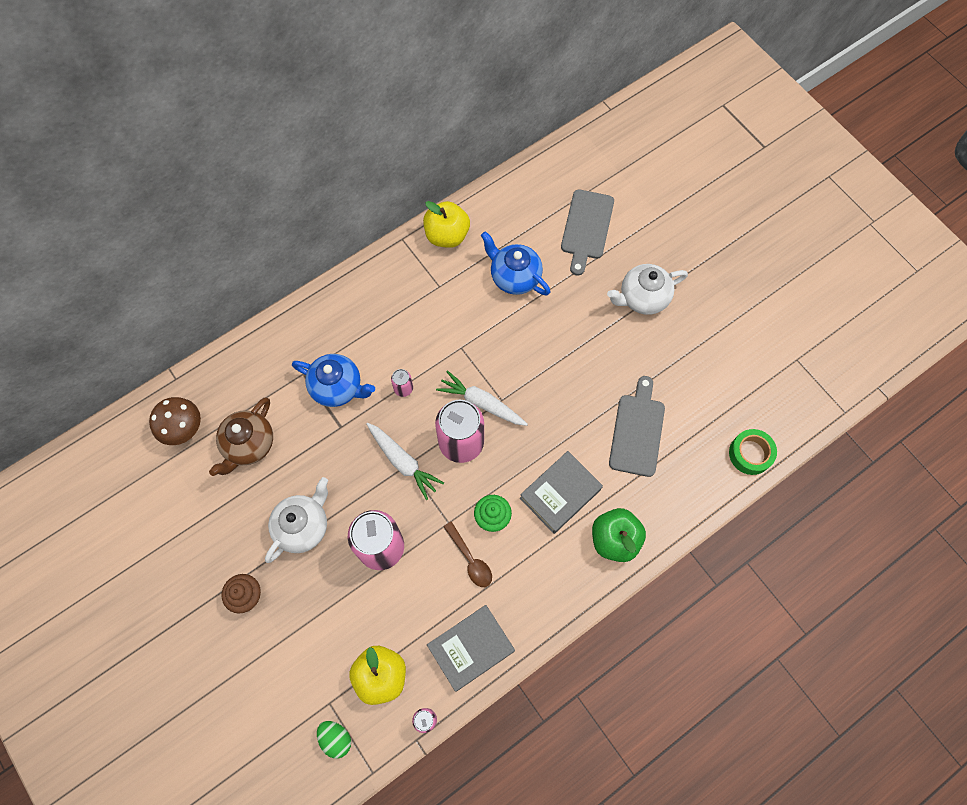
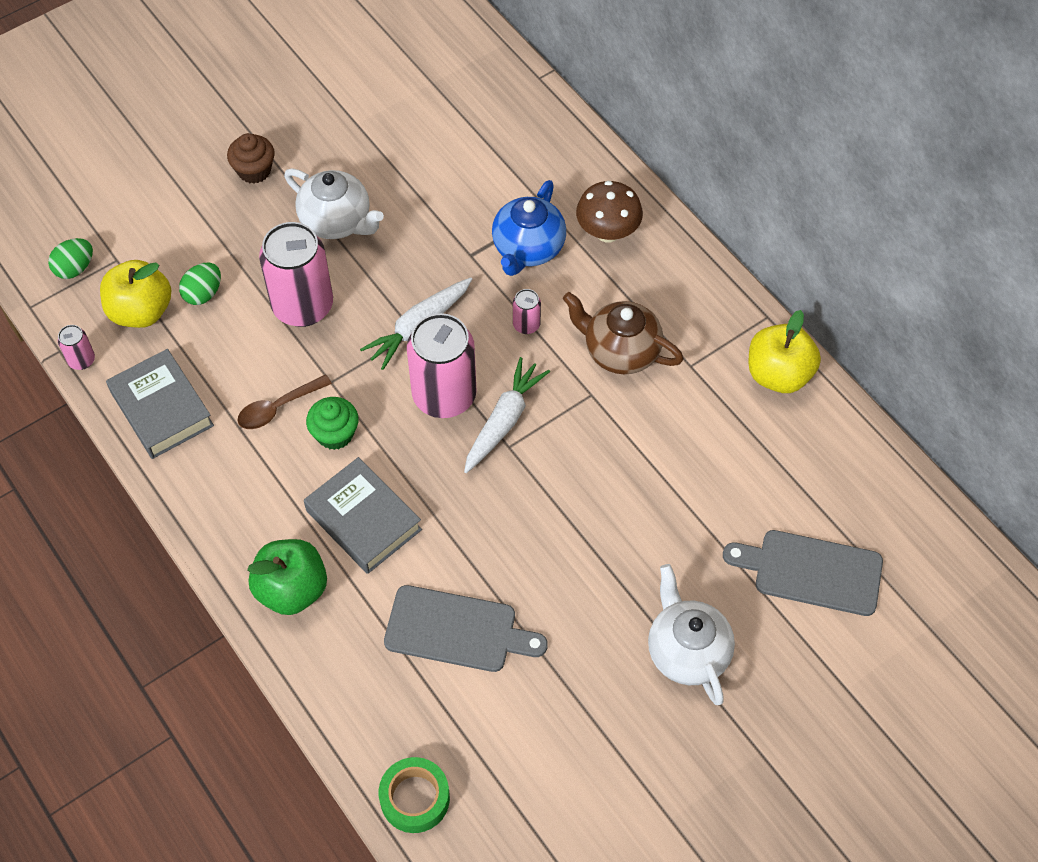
camera: 90 degrees right, 10 degrees down
brown mushroom [149,397,201,445] -> brown mushroom moved to [576,181,643,242]
brown teapot [209,397,273,476] -> brown teapot moved to [563,292,683,374]
blue teapot [481,231,551,295] -> none
none -> green egg [179,263,221,305]

